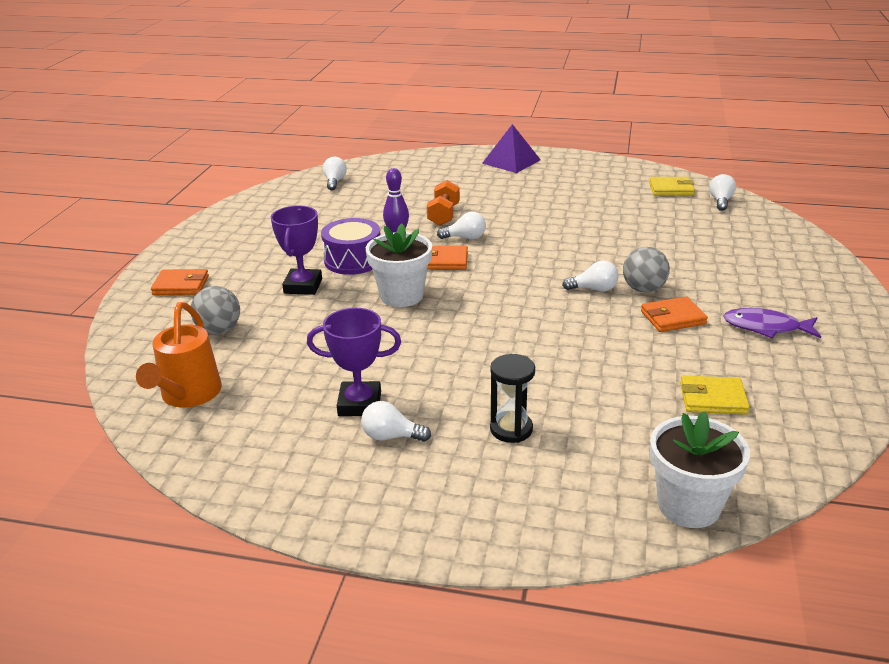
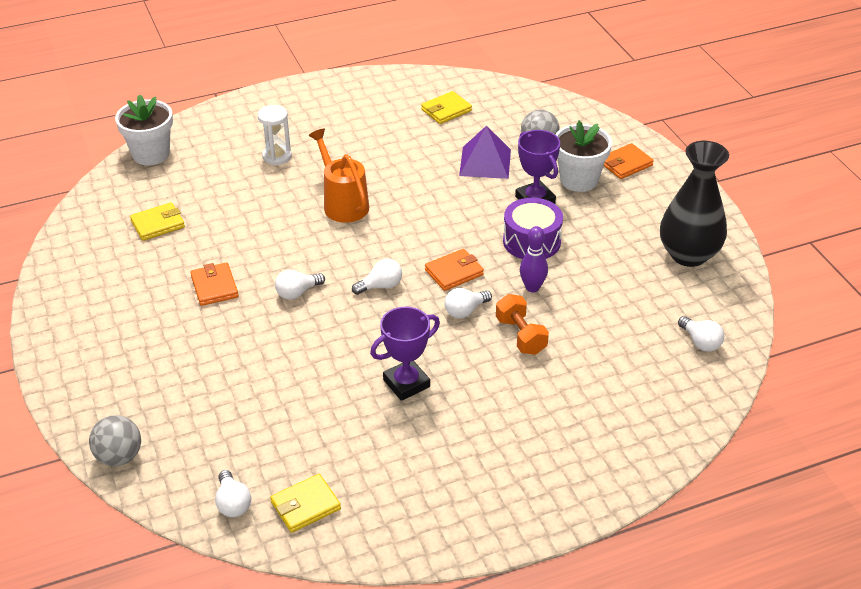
camera: 145 degrees right, 10 degrees up
orange watering can [136,302,222,408] -> orange watering can moved to [308,129,369,223]
purple trophy [307,308,401,416] -> purple trophy moved to [370,307,440,401]
white light bulb [361,401,431,442] -> white light bulb moved to [352,258,402,295]
white flower pot [366,223,432,307] -> white flower pot moved to [555,121,612,192]
purple pyramid [482,124,541,173] -> purple pyramid moved to [459,126,511,179]
black hourglass [490,354,535,443] -> white hourglass [258,105,292,165]
grey ball [623,247,670,293] -> grey ball moved to [89,415,141,466]
orange wallet [641,296,708,332] -> orange wallet turned 60 degrees counterclockwise [190,262,238,306]
purple fish [723,308,821,338] -> none
none -> yellow wallet [421,91,472,124]
none -> black vase [660,141,729,267]

